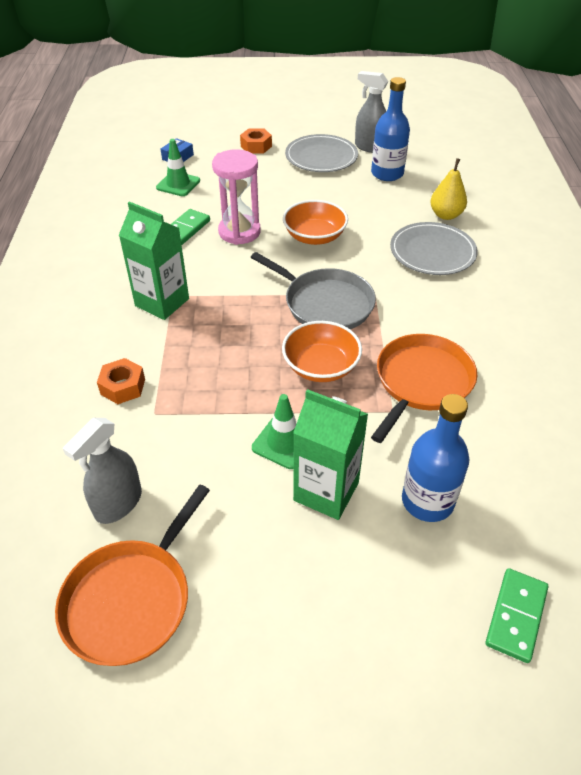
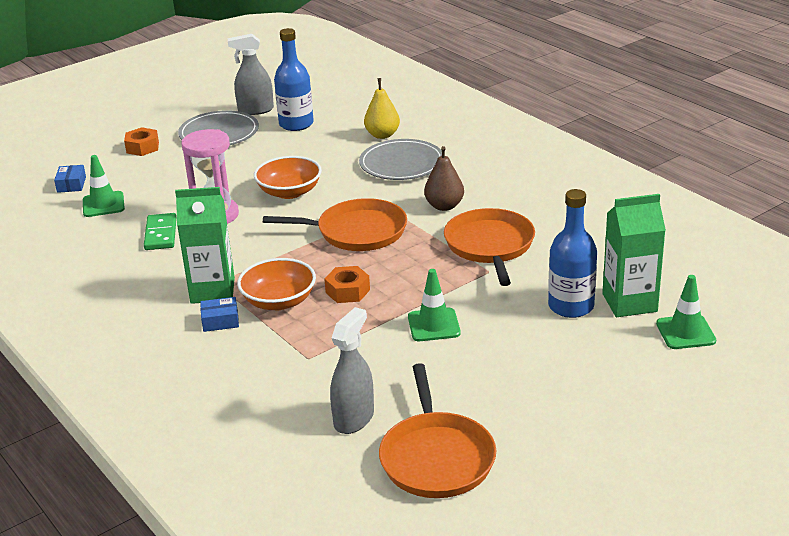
camera: 35 degrees left, 15 degrees down
grey spray bottle [63,418,142,524] -> grey spray bottle turned 150 degrees counterclockwise [330,307,374,434]
orange nut [97,358,145,404] -> orange nut moved to [324,266,370,303]
grey pan [251,252,376,329] -> orange pan [263,198,407,251]
orange bowl [282,321,362,382] -> orange bowl moved to [237,258,316,310]
green carton [293,389,368,520] -> green carton moved to [602,194,666,317]
green domino [486,568,548,663] -> green traffic cone [656,275,716,349]
none -> blue box [200,297,239,332]
none -> brown pear [424,146,464,211]

